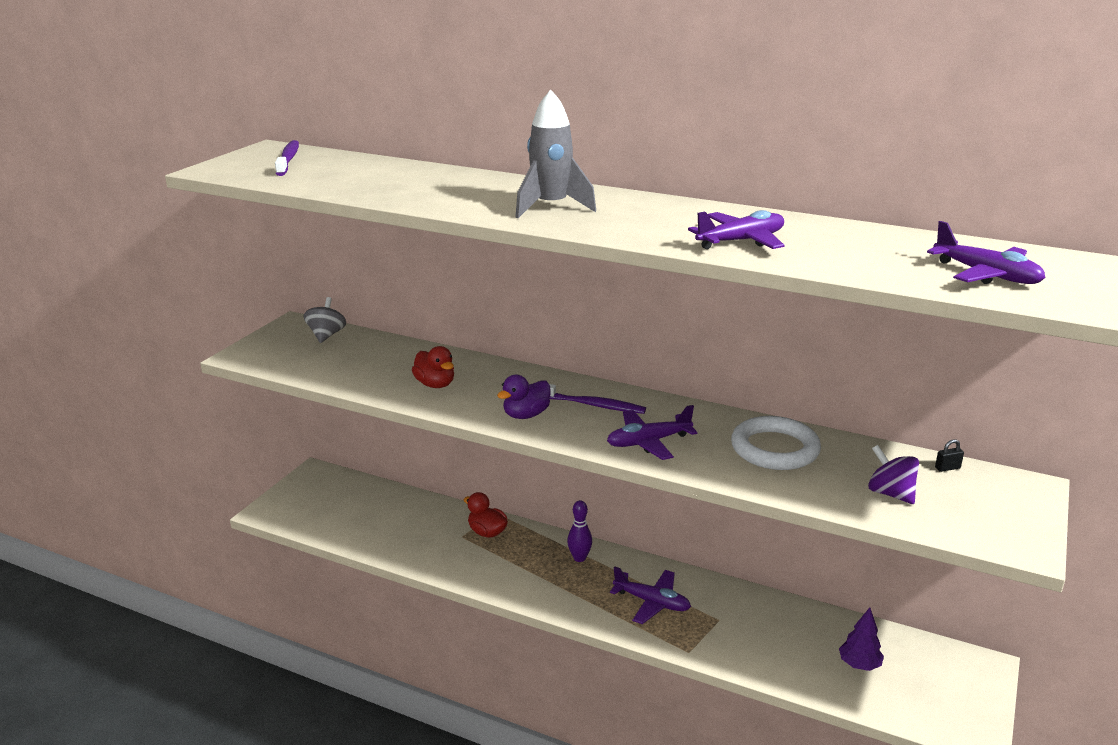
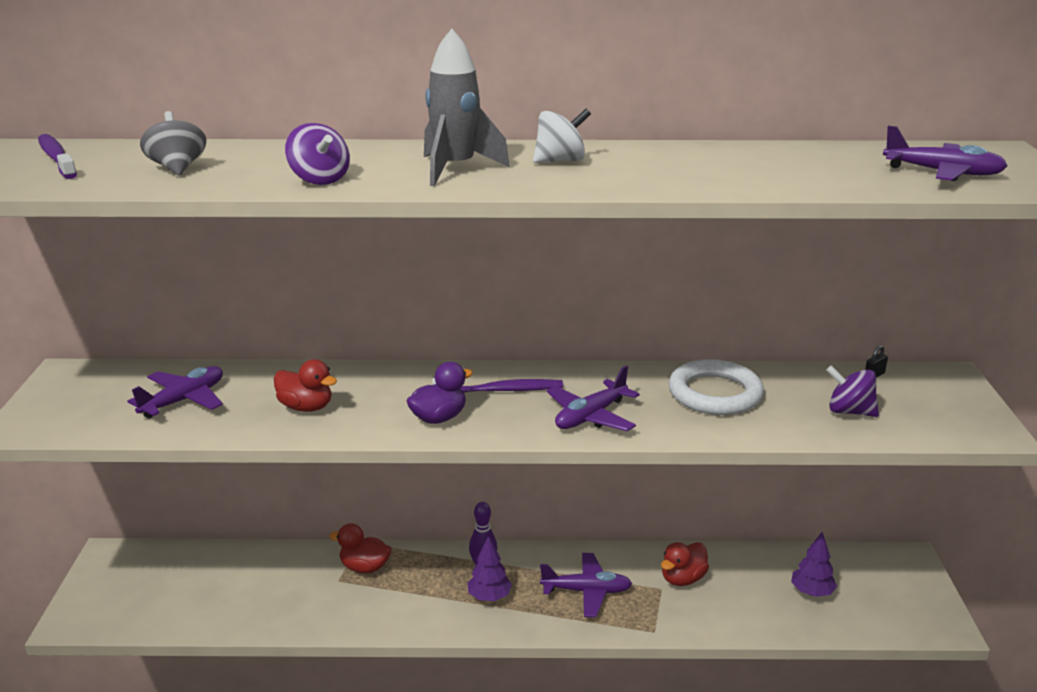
camera: 25 degrees left, 0 degrees up
grey spinning top [304,297,346,343] -> grey spinning top moved to [140,111,206,175]
purple duck [497,375,551,419] -> purple duck turned 150 degrees counterclockwise [407,362,473,424]
purple plane [688,210,785,249] -> purple plane moved to [128,366,223,419]
none -> purple spinning top [285,123,350,185]
none -> purple tree [468,536,512,601]
none -> white spinning top [533,109,591,163]
none -> red duck [661,542,709,586]

